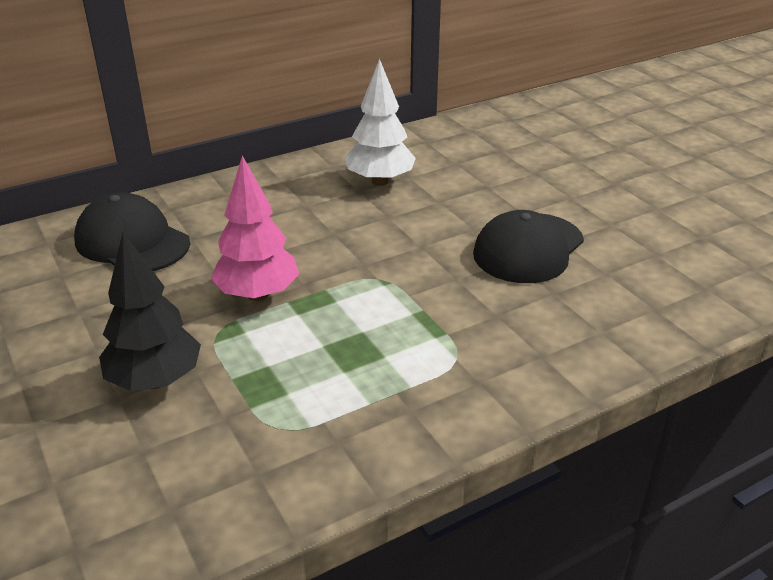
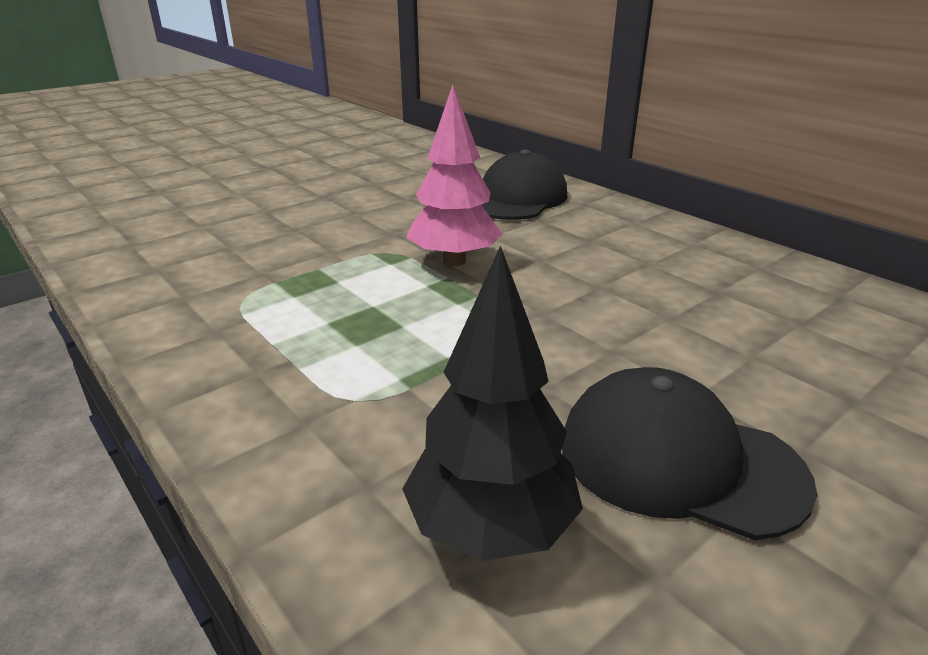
camera: 80 degrees right, 5 degrees down
black tree [99,232,201,391] -> black tree moved to [402,245,583,561]
white tree [345,59,416,186] -> none

